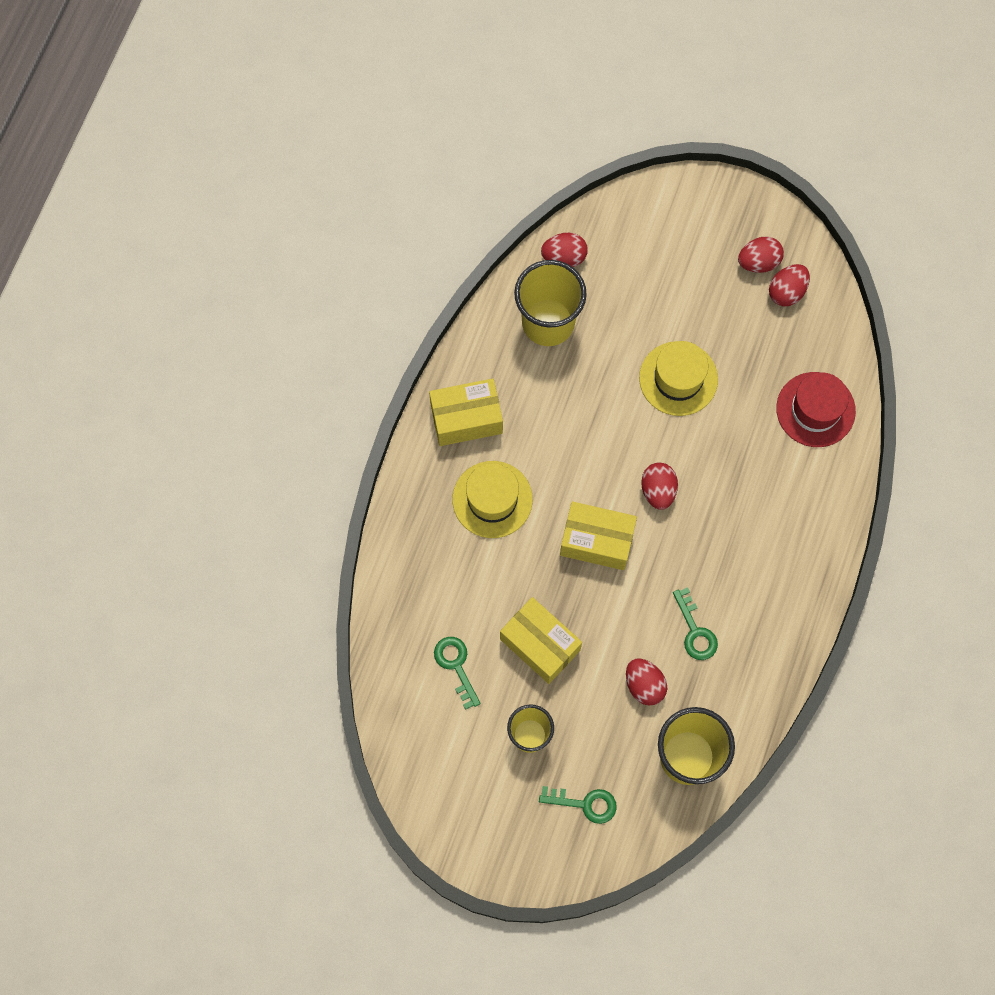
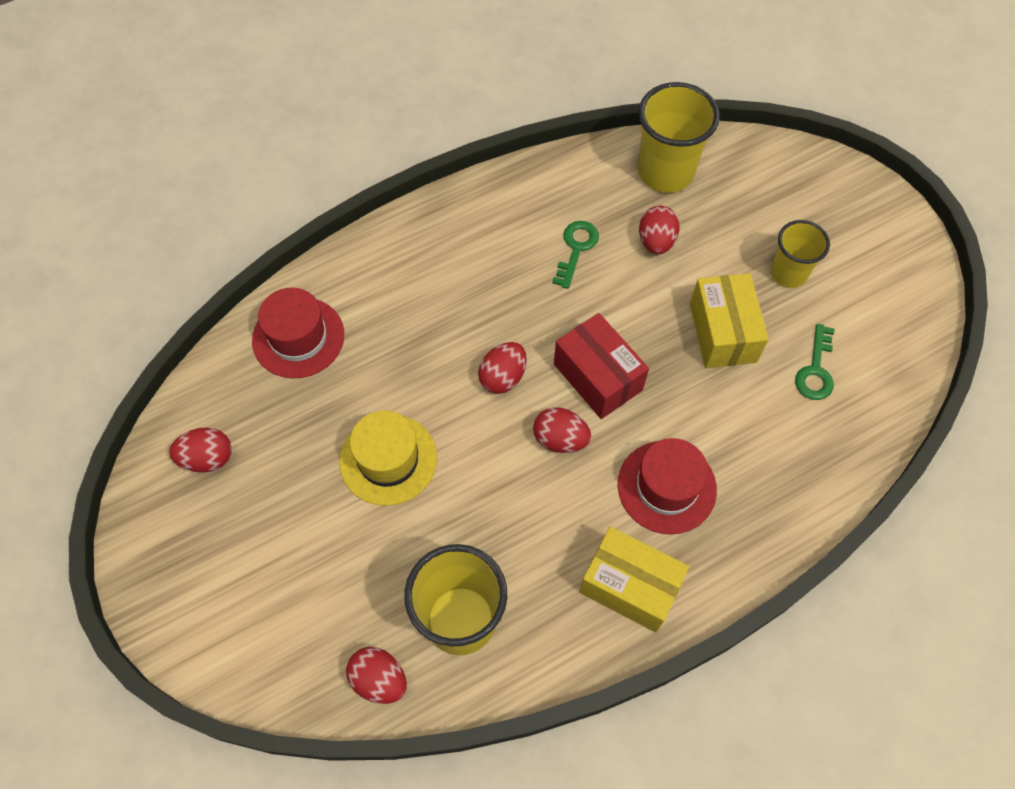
camera: 140 degrees left, 10 degrees down
yellow hat [453,461,533,538] -> red hat [618,438,717,535]
green key [539,786,617,824] -> none
yellow box [560,502,637,570] -> red box [554,313,649,419]
red egg [738,237,784,273] -> red egg moved to [533,407,591,453]

